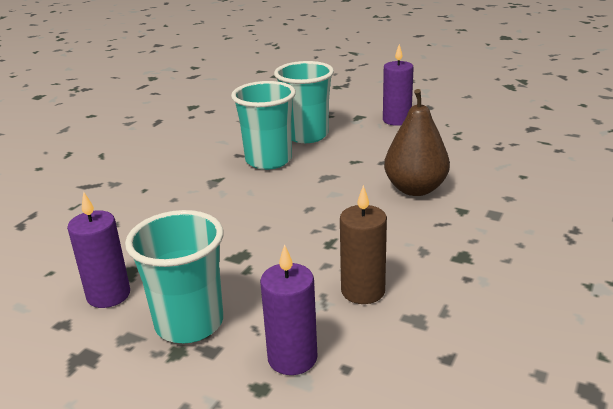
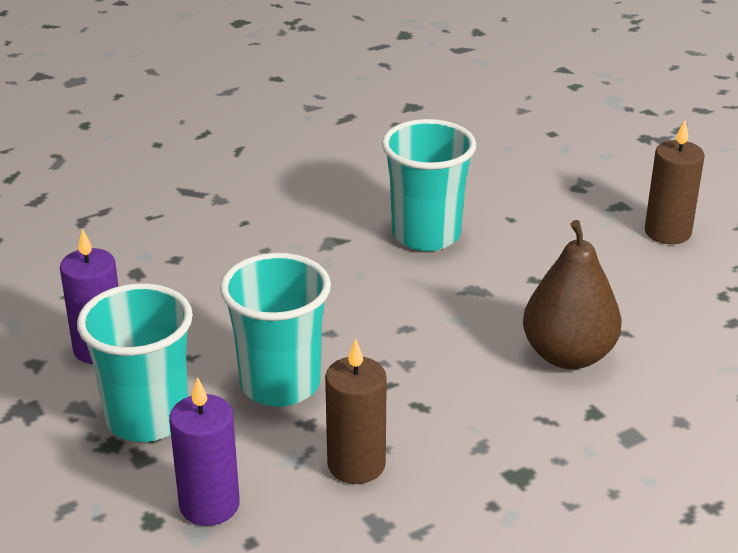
camera: 30 degrees right, 5 degrees up
turquoise cup [274,61,334,143] -> turquoise cup moved to [220,253,331,407]
purple candle [383,44,414,126] -> brown candle [645,120,705,244]

